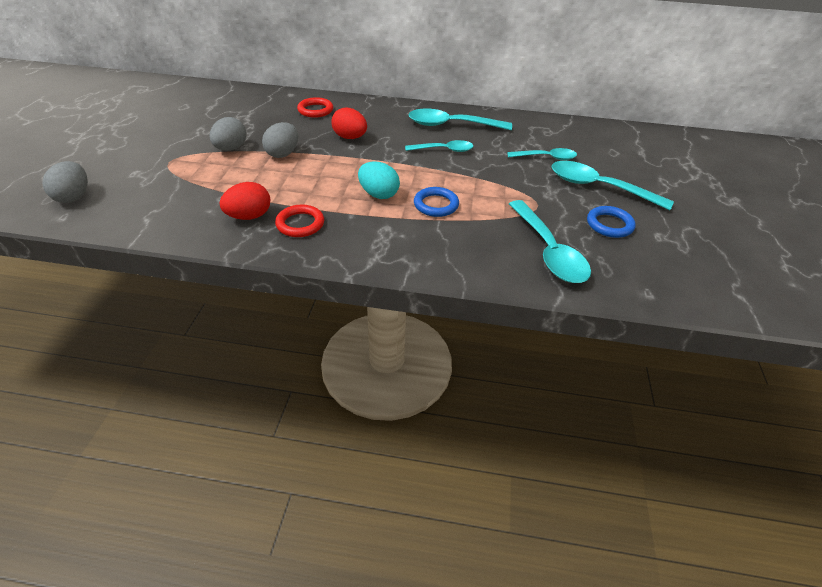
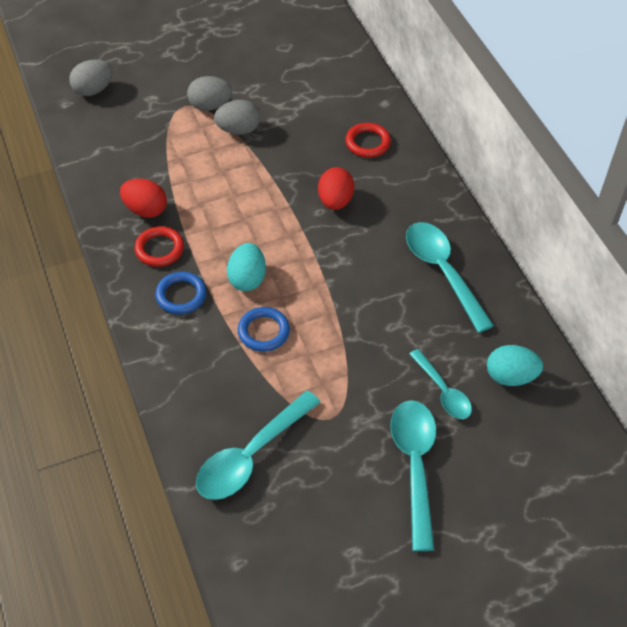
camera: 60 degrees right, 10 degrees up
grey egg [262,122,298,158] -> grey egg moved to [187,76,233,111]
turquoise spoon [405,140,474,152] -> none
blue ring [587,206,636,238] -> blue ring moved to [155,272,206,314]
none -> turquoise egg [487,345,543,386]

